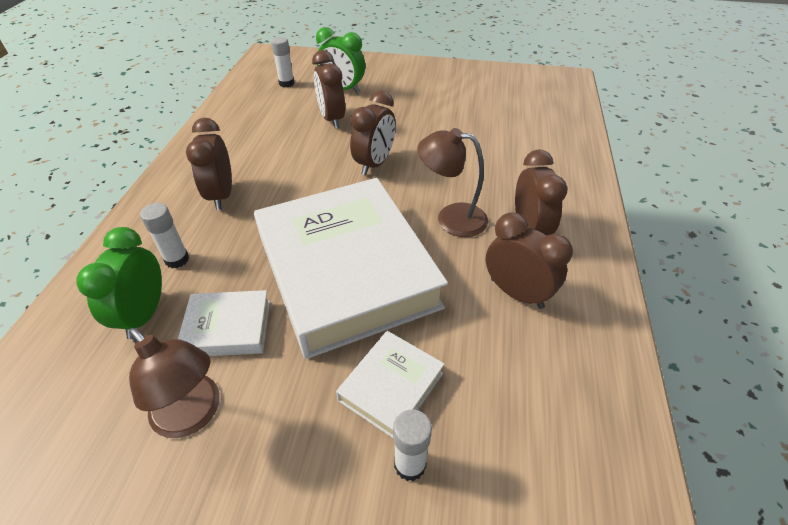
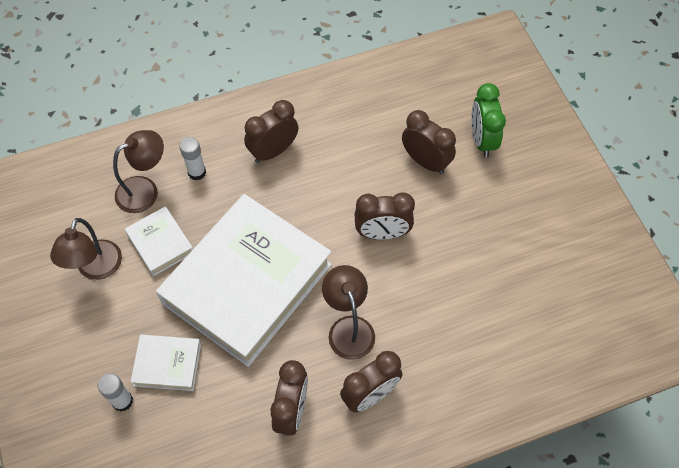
camera: 60 degrees right, 15 degrees up
green clock [76,227,162,339] -> brown lamp [113,130,164,213]
white glue stick [271,37,295,87] -> none
brown clock [312,50,345,129] -> brown clock turned 90 degrees clockwise [402,110,456,174]

